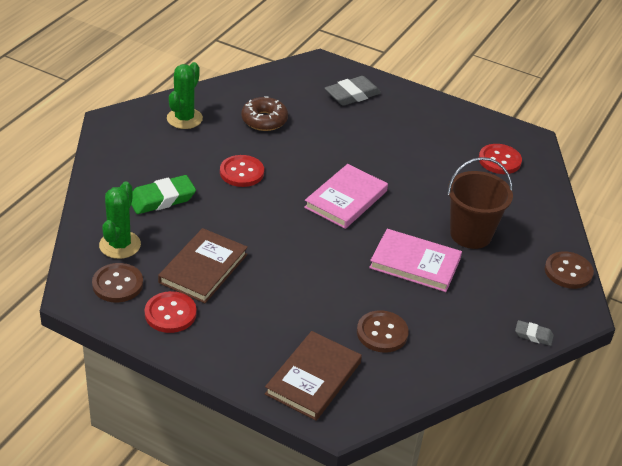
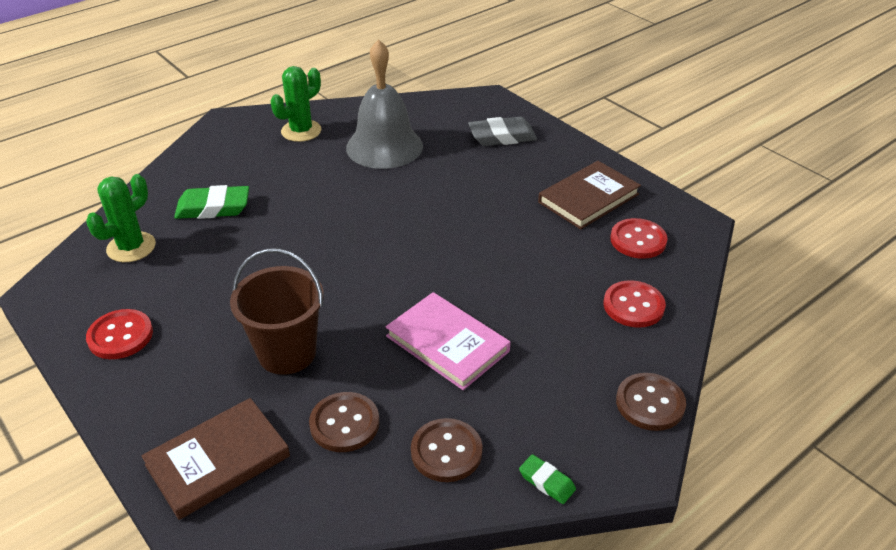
camera: 25 degrees right, 0 degrees up
brown button [92,263,143,302] -> brown button moved to [411,418,483,482]
brown book [158,228,248,303] -> brown book moved to [538,161,641,229]
red button [220,155,264,187] -> red button moved to [604,280,666,328]
brown donut [241,96,288,131] -> grey bell [346,39,423,169]
pink book [304,164,388,229] -> none
brown bucket [447,157,513,249] -> brown bucket moved to [230,248,324,375]
grey eraser [515,320,554,346] -> green eraser [519,454,576,504]

